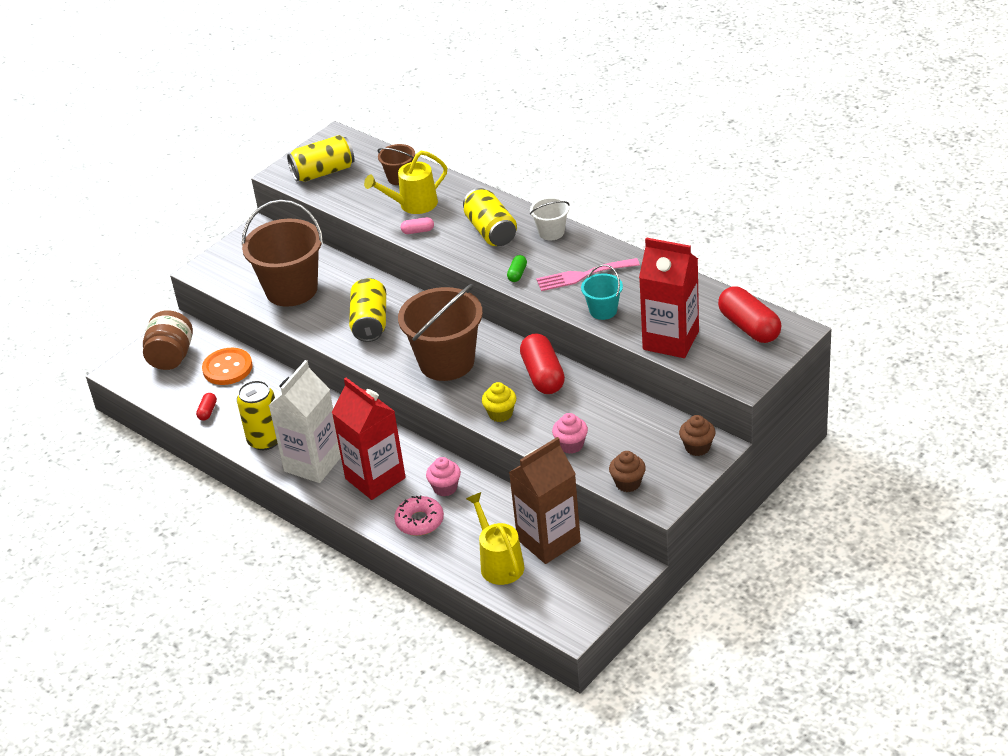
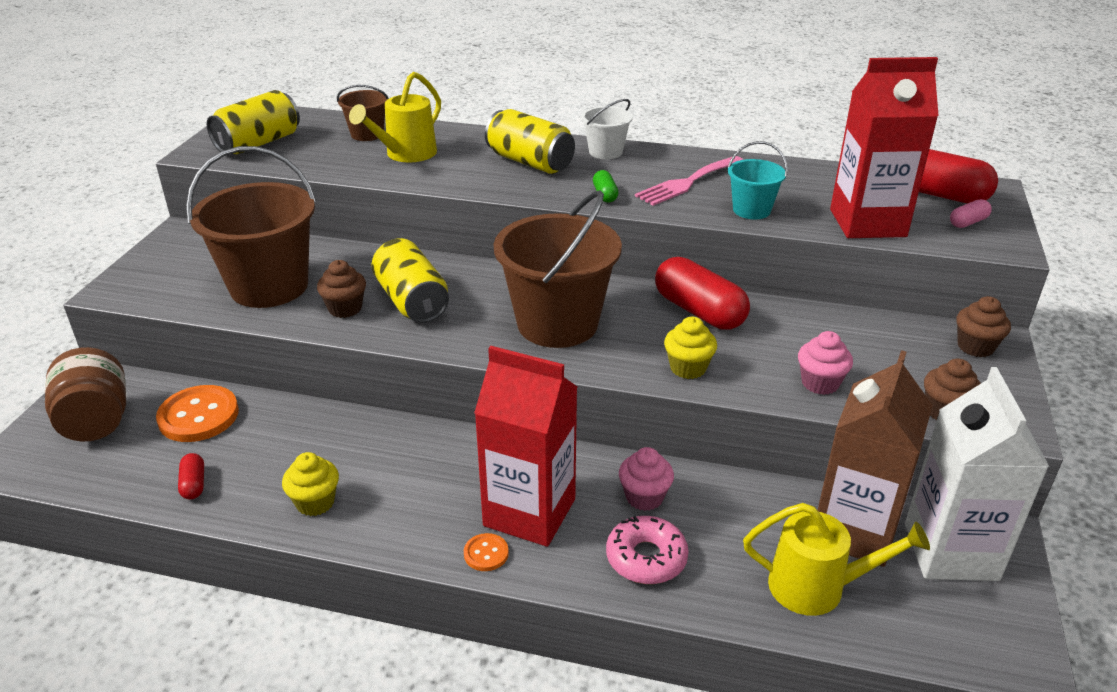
camera: 30 degrees left, 5 degrees down
yellow can [237,380,278,450] -> yellow cupcake [282,452,339,516]
white carton [269,360,341,483] -> white carton moved to [905,367,1049,581]
pink capsule [401,217,434,234] -> pink capsule moved to [950,199,992,228]
yellow watering can [466,492,524,585] -> yellow watering can turned 150 degrees clockwise [743,503,930,616]
none -> brown cupcake [317,260,366,318]
none -> orange button [464,533,509,571]

